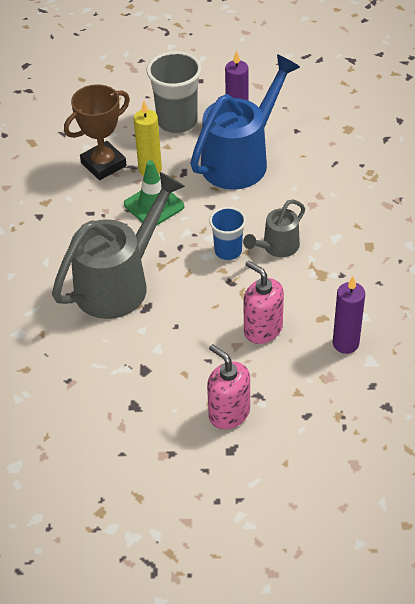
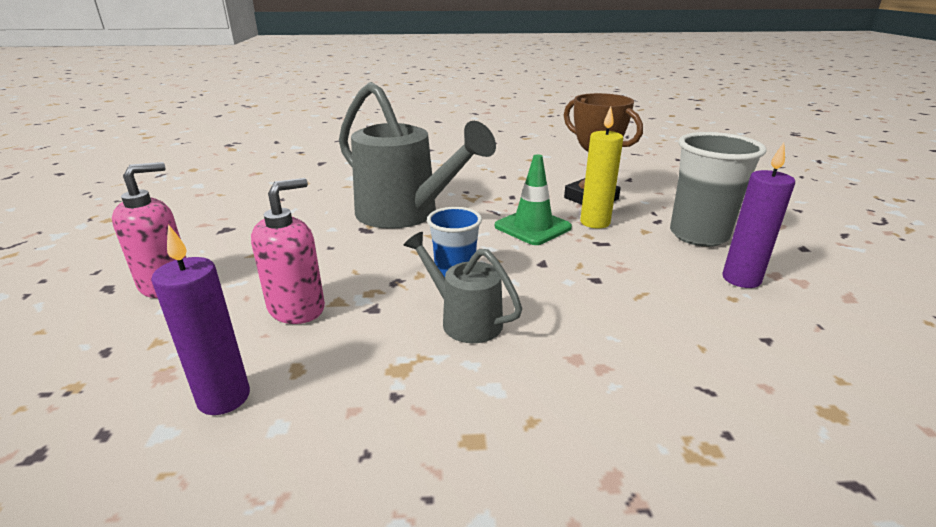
camera: 85 degrees right, 20 degrees down
blue watering can [190,54,300,190] -> none

